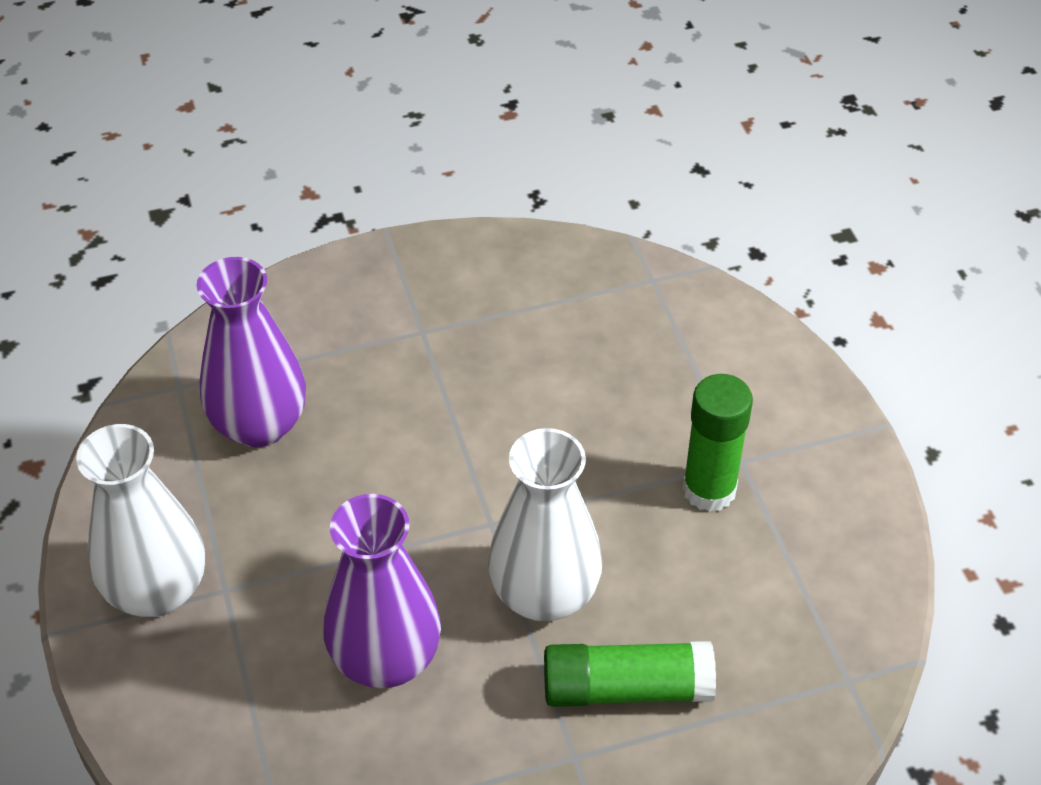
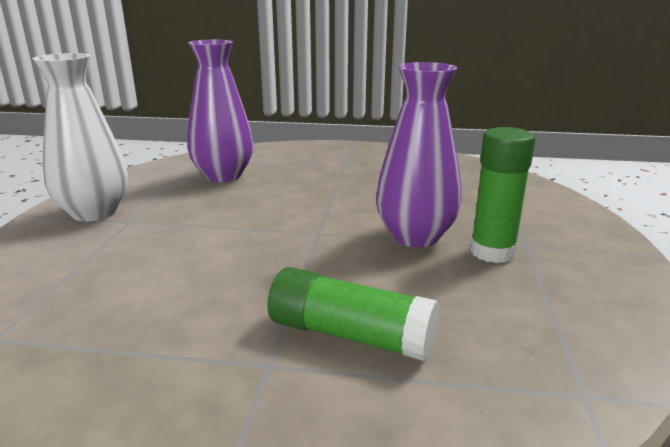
camera: 25 degrees right, 25 degrees down
purple vase [323,494,441,688] -> purple vase moved to [376,62,462,247]
white vase [488,428,602,621] -> none

